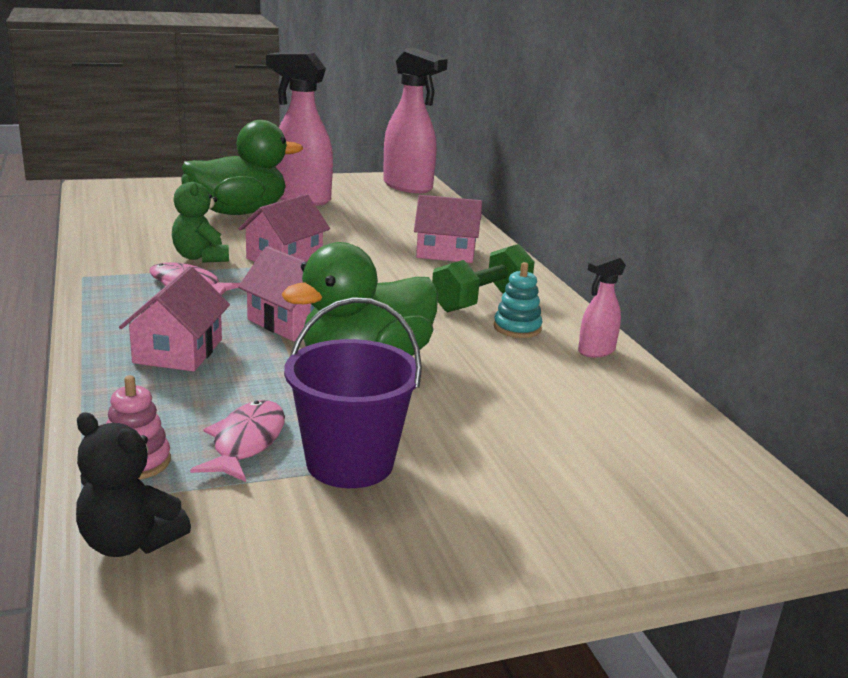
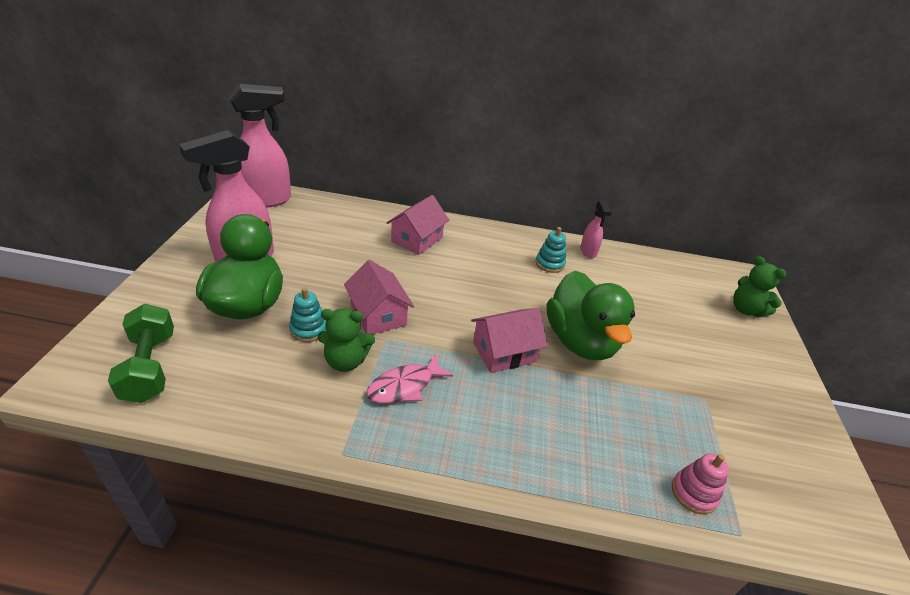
camera: 65 degrees left, 15 degrees up
black teddy bear [76,413,191,557] -> none
pink house [119,266,230,372] -> none
pink fish [190,400,285,482] -> none
purple bucket [284,297,422,488] -> none
green dumbbell [432,244,535,312] -> green dumbbell moved to [108,304,174,403]
none -> turquoise stacking toy [289,288,326,342]
none -> green teddy bear [733,256,786,317]

